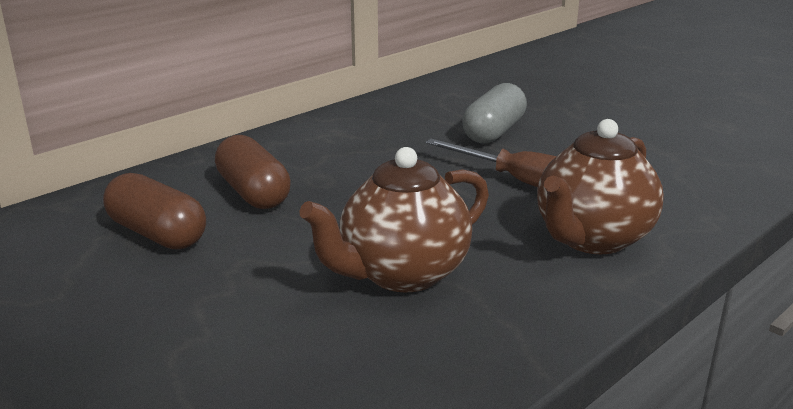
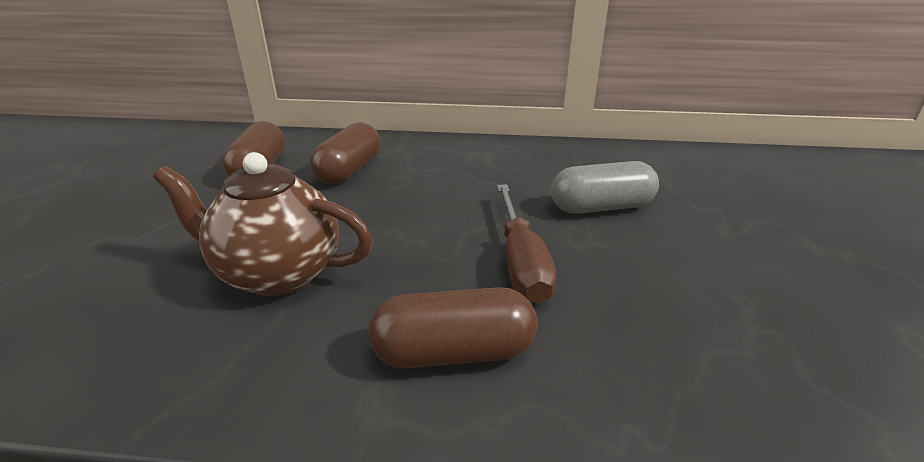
camera: 50 degrees right, 5 degrees up
brown teapot [537,119,664,254] -> brown capsule [369,287,538,368]

